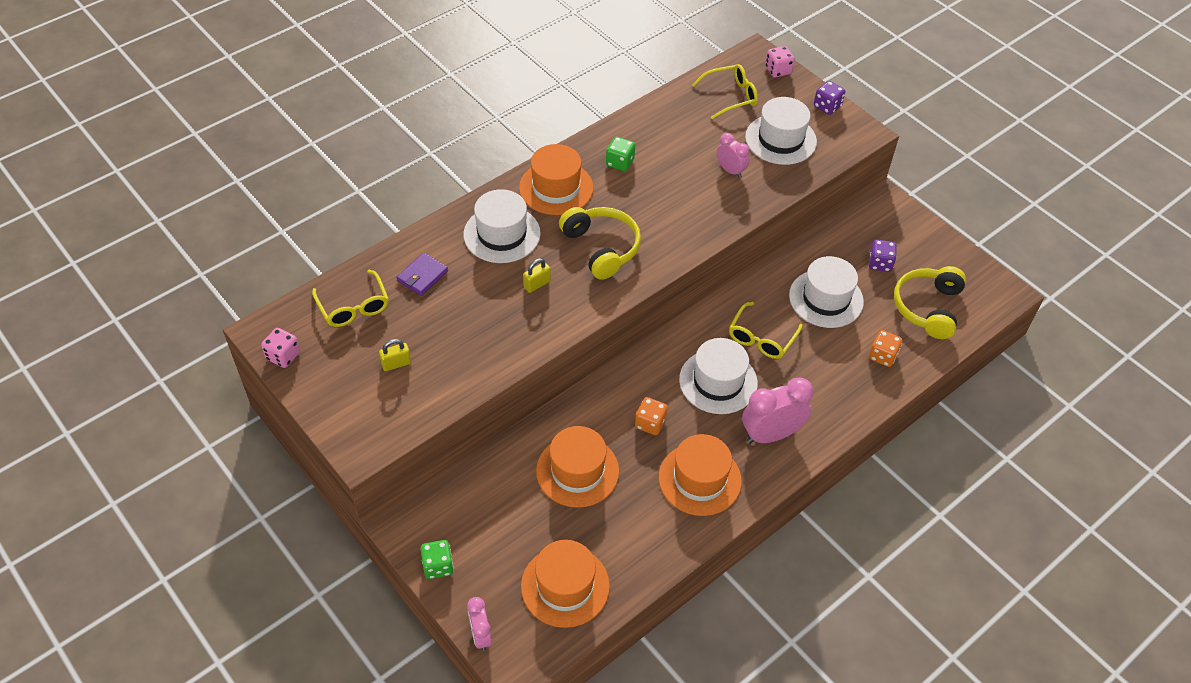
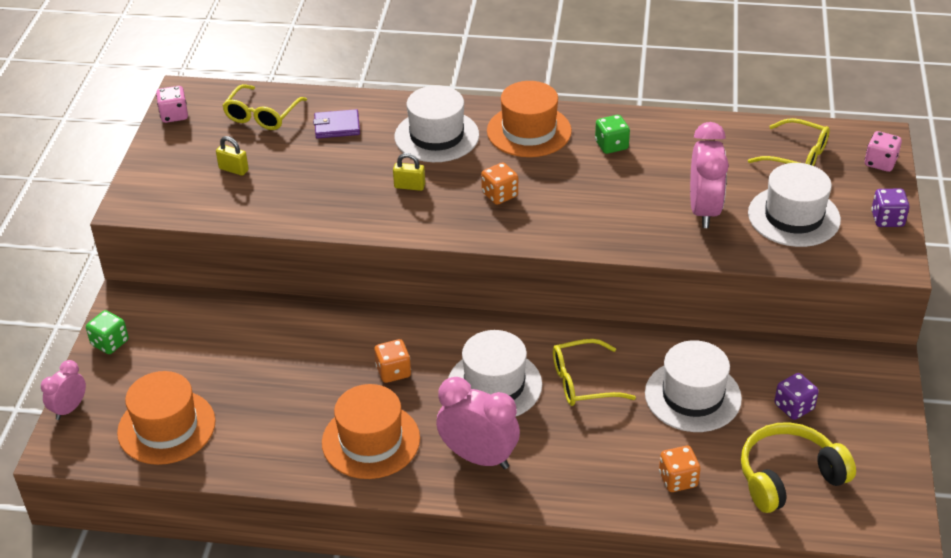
camera: 50 degrees right, 10 degrees down
orange hat [536,426,619,508] -> none
yellow headphones [559,207,641,280] -> orange dice [481,162,518,205]
pink clock [717,133,750,178] -> pink clock [690,122,729,228], size x1.74

